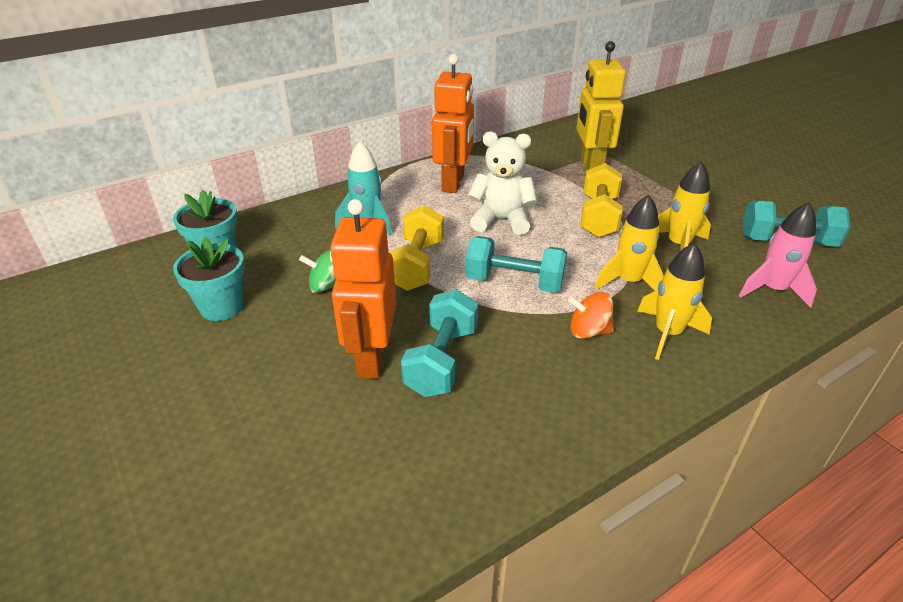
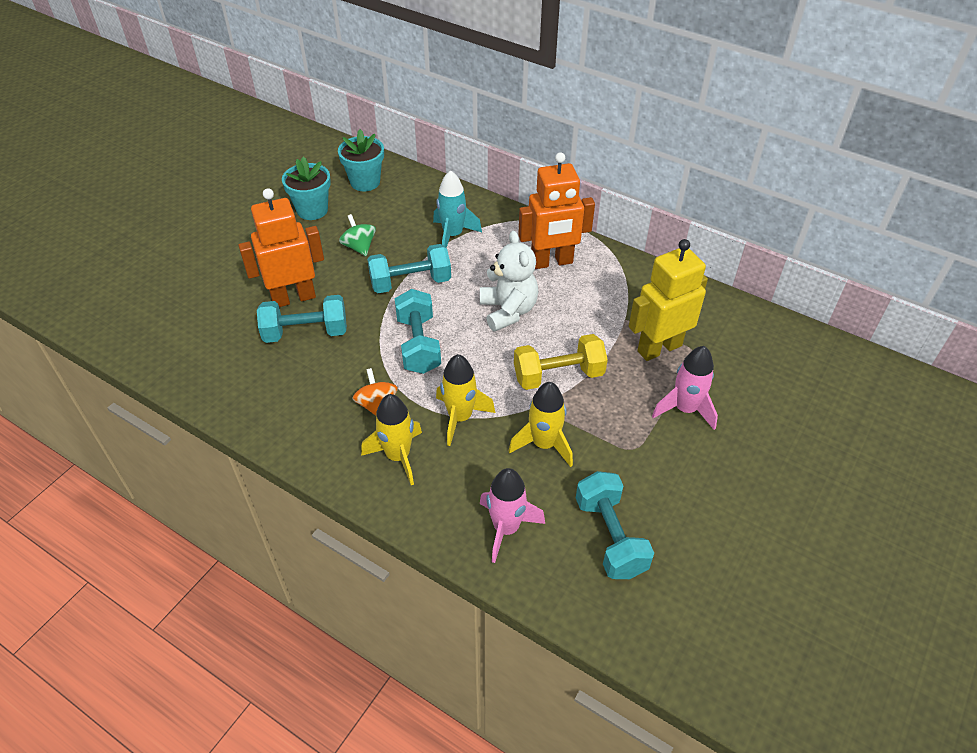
camera: 65 degrees right, 10 degrees up
yellow dumbbell [388,205,444,291] -> turquoise dumbbell [367,244,451,293]
none -> pink rocket [652,346,718,430]

